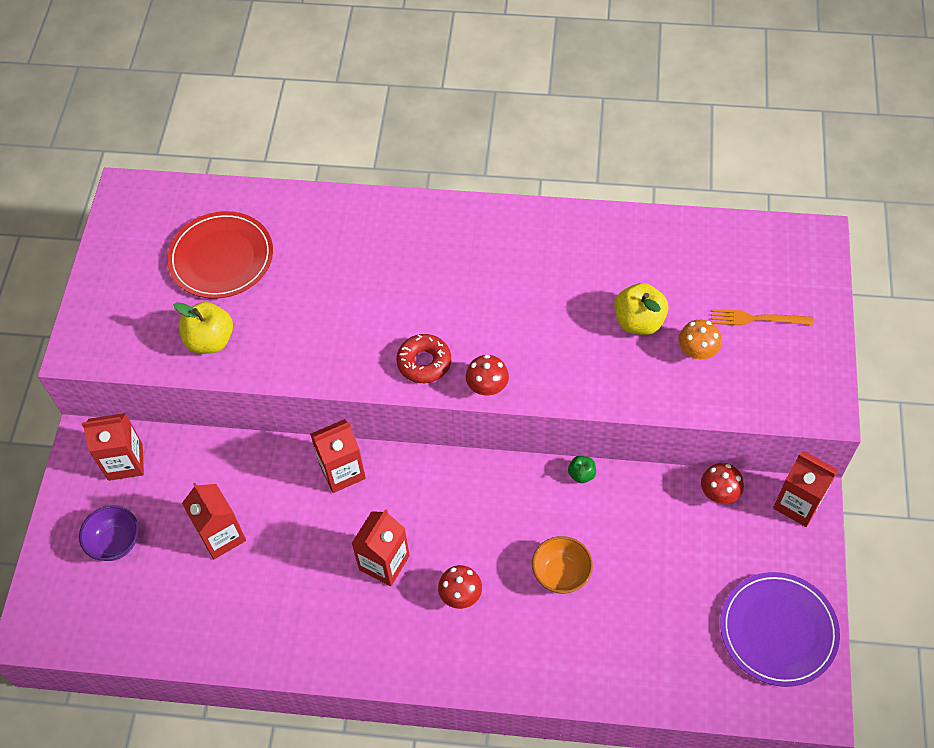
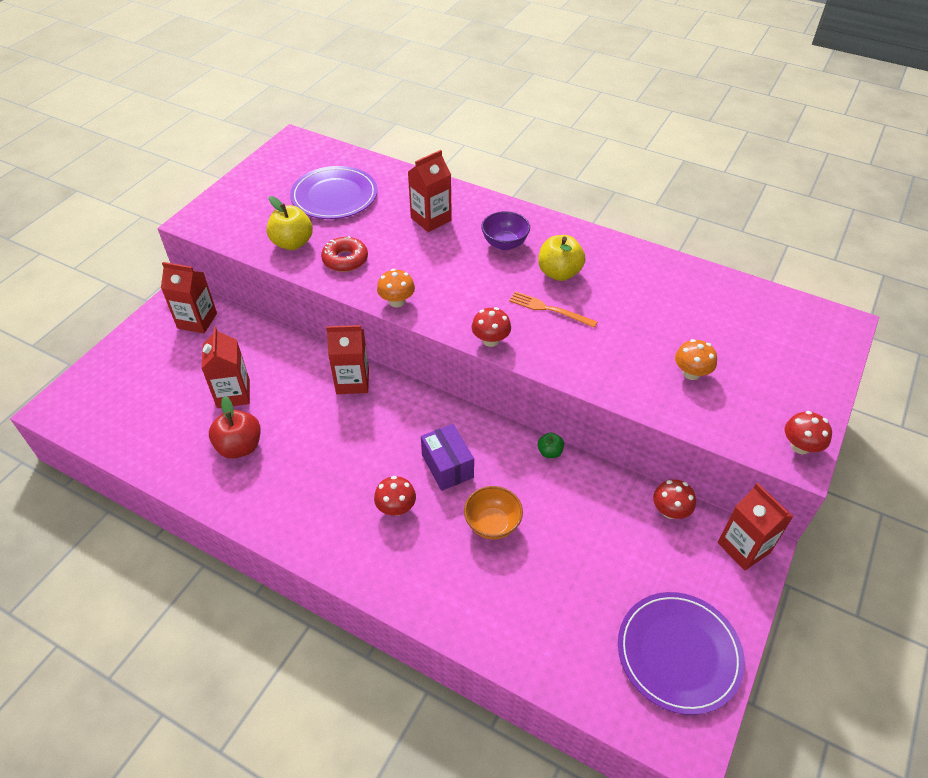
camera: 20 degrees right, 10 degrees down
purple bowl [79,505,138,561] -> purple bowl moved to [481,211,530,250]
red plate [167,211,273,299] -> purple plate [290,166,378,219]
red carton [351,509,410,586] -> red carton moved to [408,150,452,232]
red donut [396,334,451,383] -> red donut moved to [321,236,368,272]
yellow apple [614,283,669,335] -> yellow apple moved to [538,235,585,281]
orange fork [711,309,814,326] -> orange fork moved to [509,291,597,328]
none -> red apple [209,396,261,459]
none -> orange mushroom [377,269,415,307]
none -> purple box [421,424,474,491]
none -> red mushroom [785,411,832,454]

